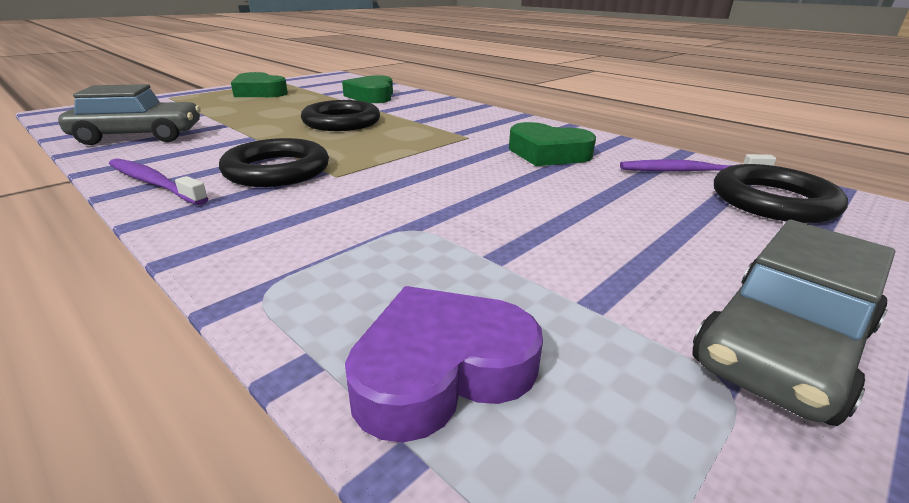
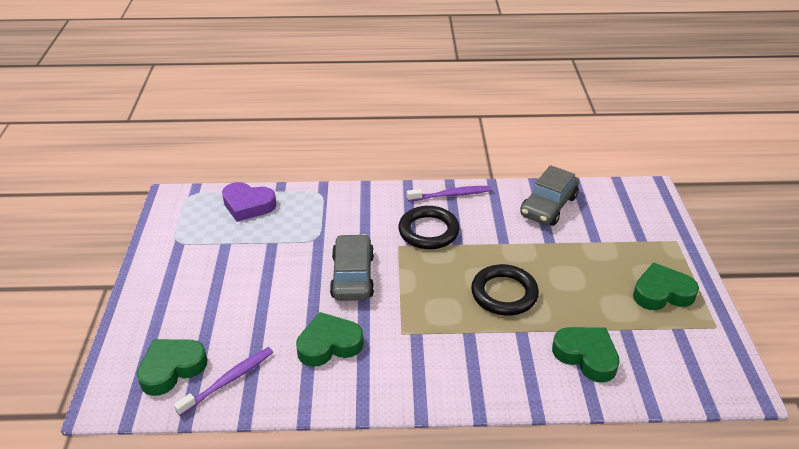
camera: 135 degrees right, 10 degrees up
purple heart [345,286,543,442] -> purple heart turned 90 degrees clockwise [222,182,277,222]
grey car [692,220,895,426] -> grey car moved to [330,234,374,301]
black ring [714,164,848,223] -> green heart [136,339,208,396]

